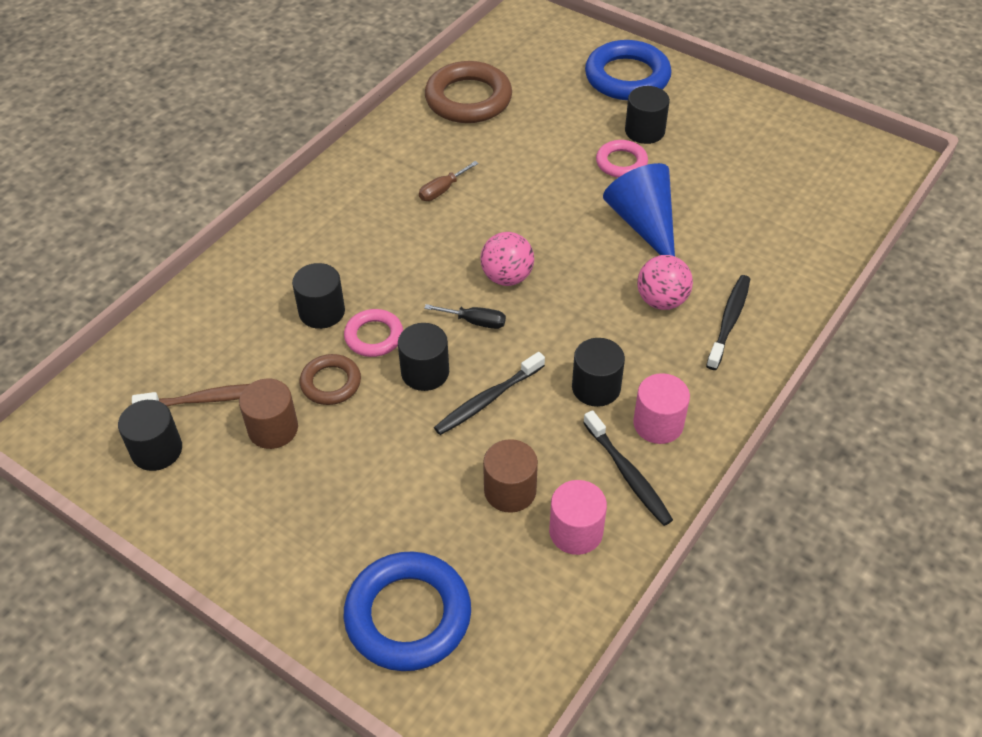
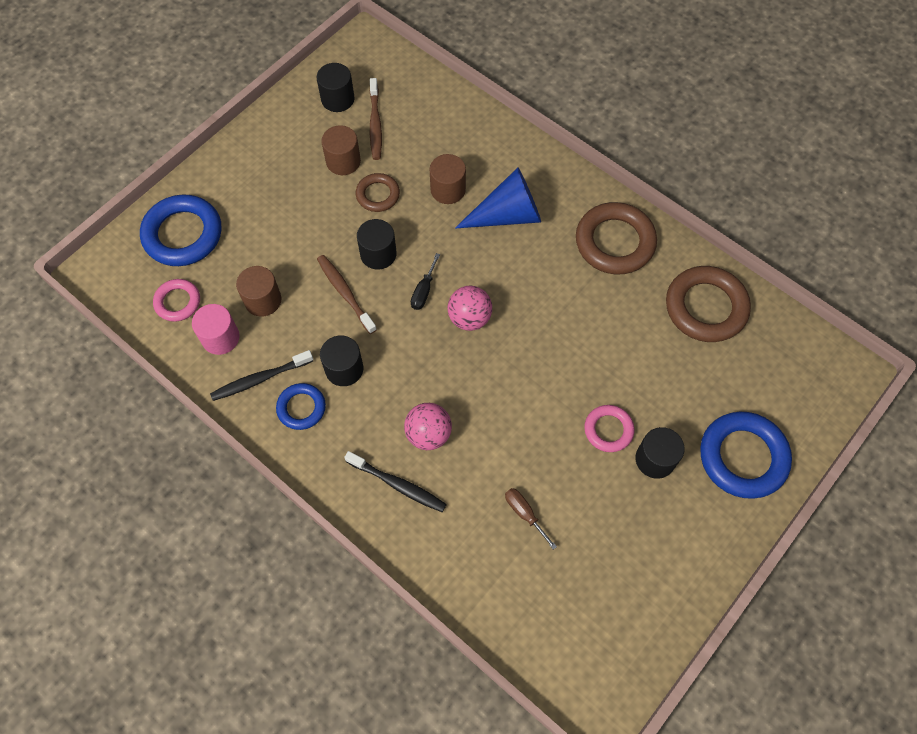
camera: 95 degrees right, 15 degrees up
black cylinder [292,263,345,329] -> brown cylinder [430,154,466,204]
pink ring [344,309,403,357] -> pink ring moved to [153,279,200,322]
brown screwdriver [419,161,479,201] -> brown screwdriver moved to [505,488,557,550]
black toothbrush [434,352,545,435] -> brown toothbrush [317,255,377,334]
blue cone [603,163,675,256] -> blue cone moved to [455,168,541,229]
pink cylinder [633,373,690,444] -> blue ring [276,383,326,430]
none -> brown ring [576,202,657,274]

